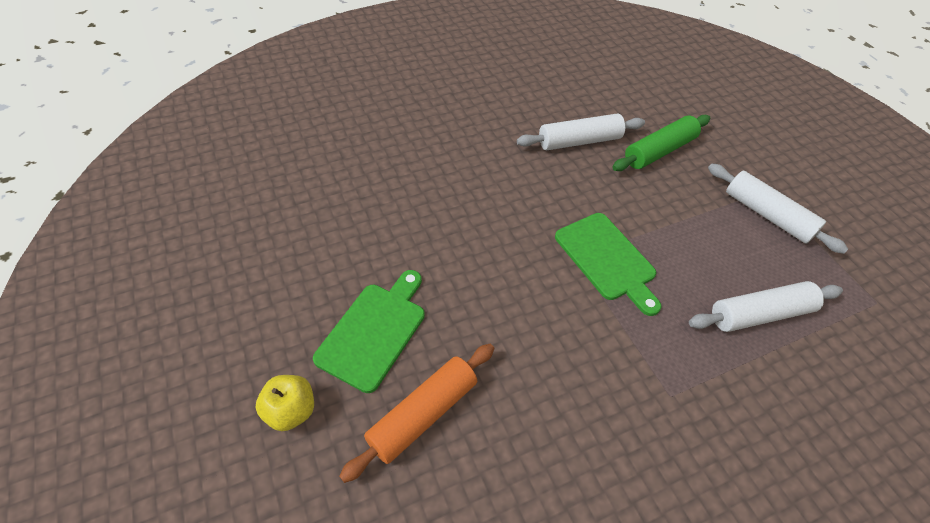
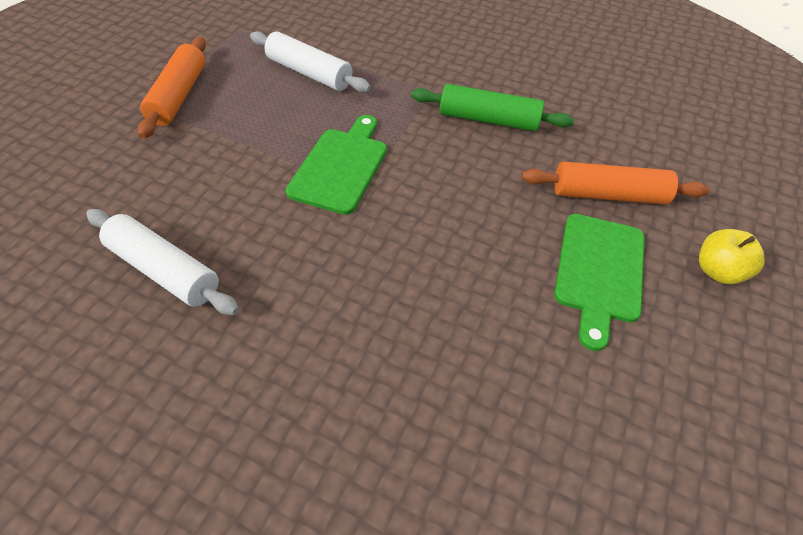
camera: 130 degrees left, 0 degrees up
green cutting board [313,270,425,393] -> green cutting board turned 60 degrees counterclockwise [554,214,645,351]
green rolling pin [612,115,710,171] -> green rolling pin moved to [411,84,574,131]
white rolling pin [708,164,848,254] -> orange rolling pin [138,37,206,139]

